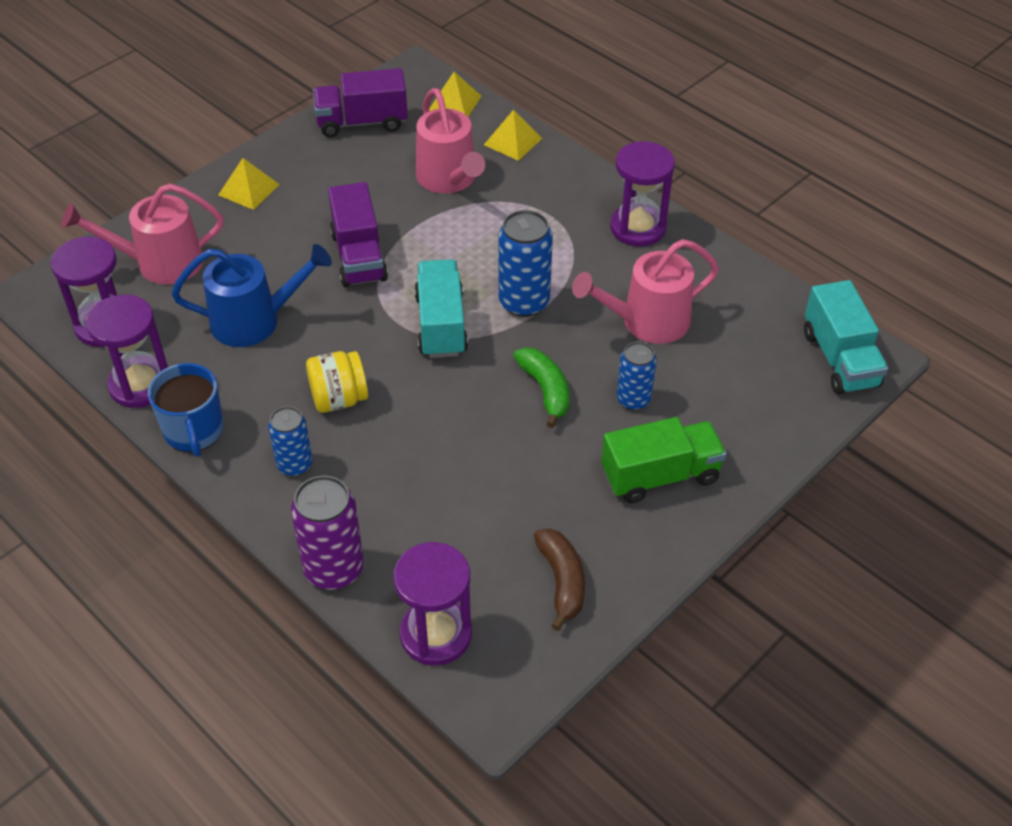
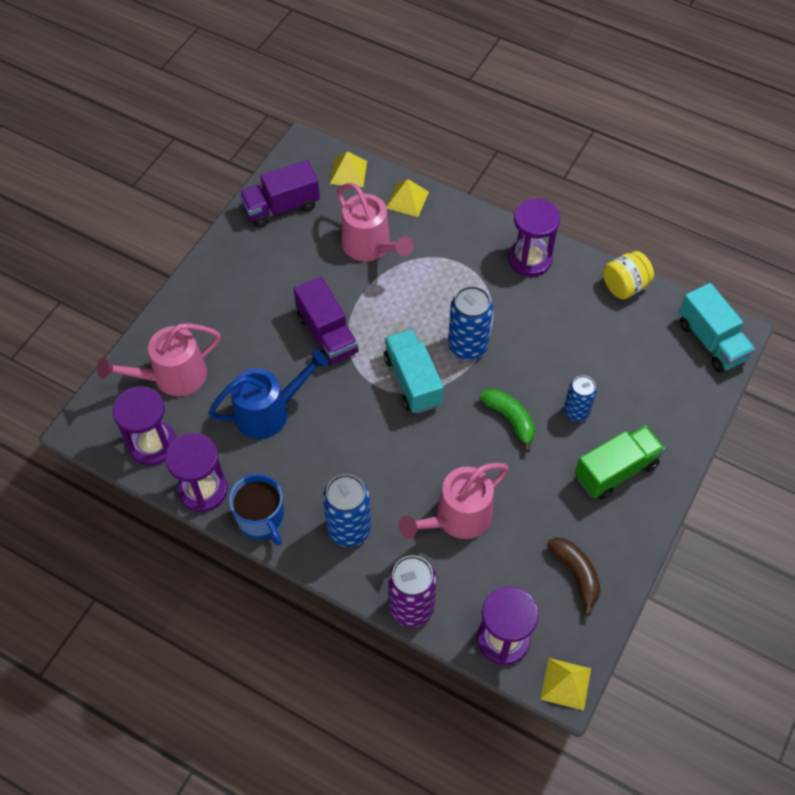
camera: 15 degrees left, 10 degrees up
yellow pyramid [218,158,280,210] -> yellow pyramid moved to [541,658,591,711]
blue can [268,406,312,476] -> blue can [323,474,371,547], size x1.57
yellow jar [306,351,368,413] -> yellow jar moved to [603,251,654,299]
pink watering can [572,239,719,344] -> pink watering can moved to [399,463,509,539]

